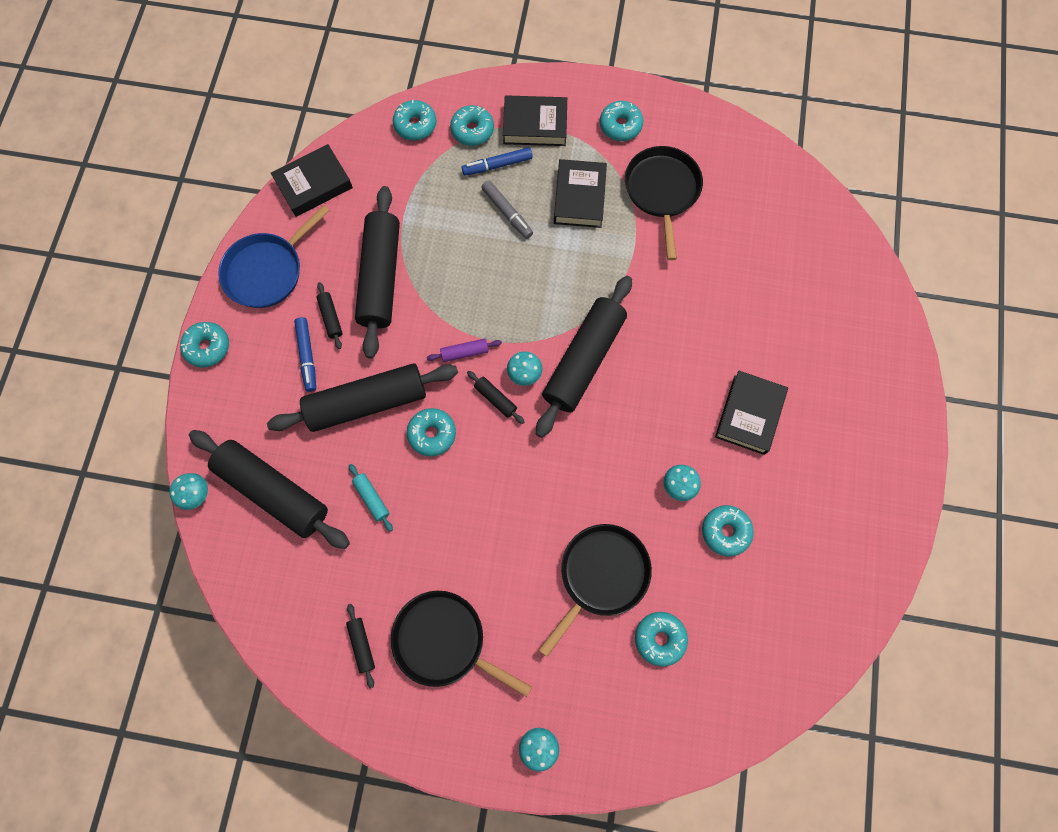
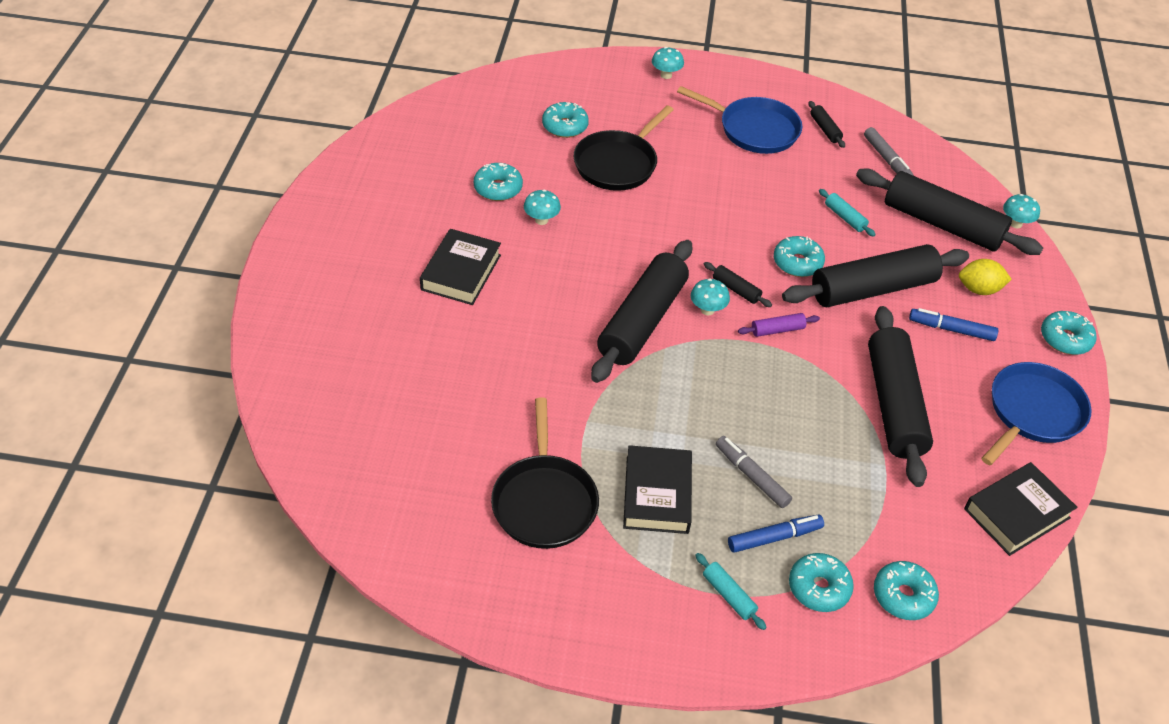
camera: 175 degrees right, 25 degrees down
blue marker [294,317,316,392] -> blue marker turned 60 degrees counterclockwise [909,308,998,341]
black rolling pin [316,282,343,349] -> none
black pan [391,591,532,697] -> blue pan [677,86,802,154]
black book [503,95,567,146] -> turquoise rolling pin [695,553,767,630]
turquoise donut [600,101,643,141] -> none
none -> grey marker [864,127,914,176]
none -> yellow lemon [959,259,1012,295]

